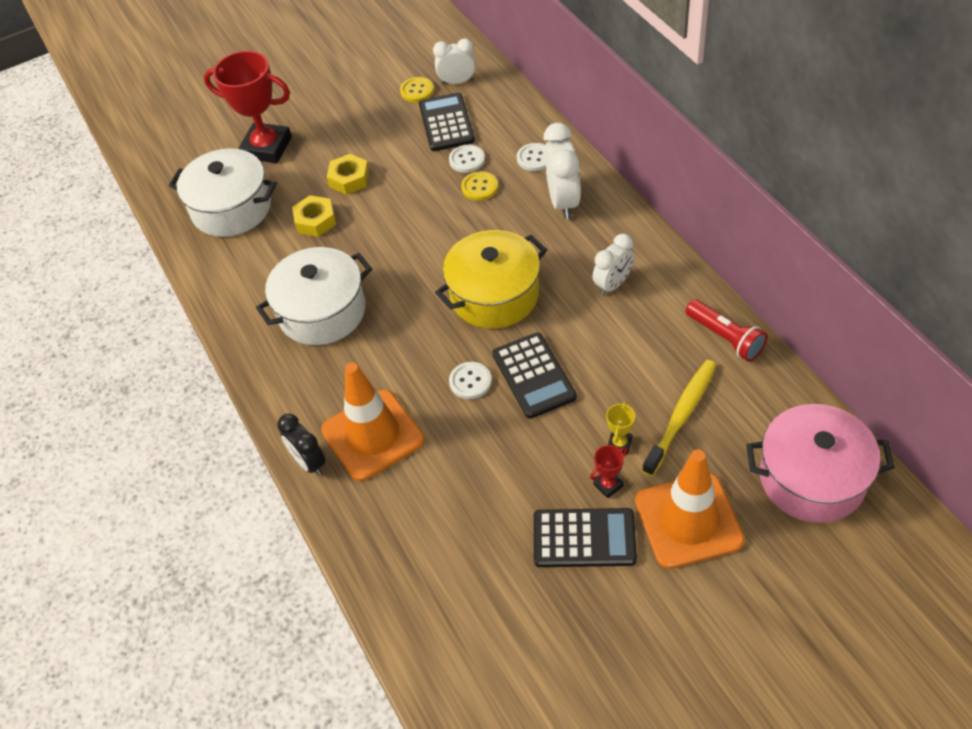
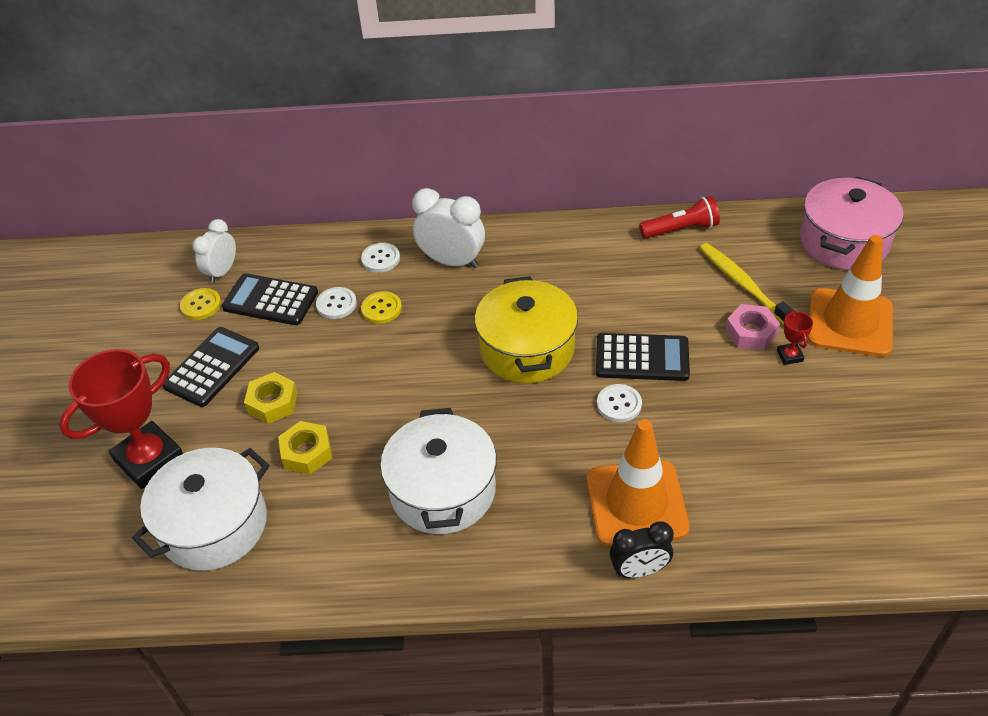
camera: 65 degrees left, 5 degrees down
black calculator [534,508,637,567] -> black calculator moved to [162,327,259,407]
white clock [593,234,634,296] -> none
yellow trophy [606,401,635,455] -> pink nut [725,304,780,350]

